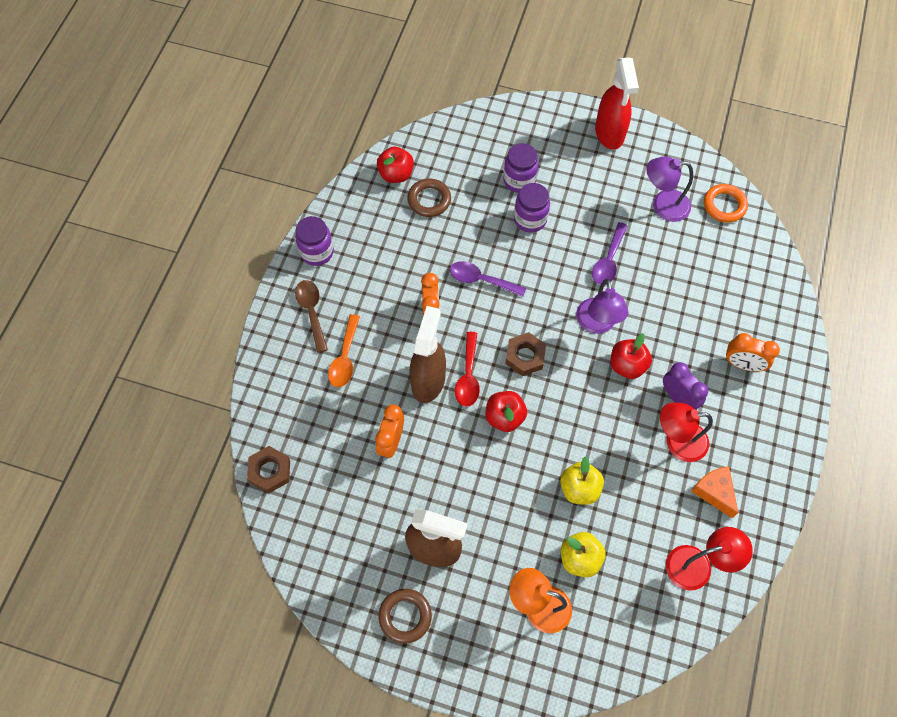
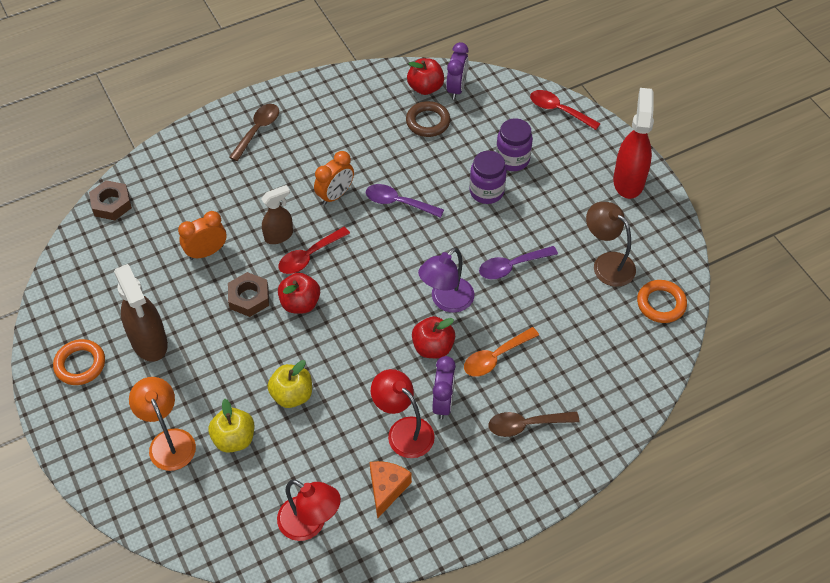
camera: 45 degrees right, 10 degrees down
purple jar [295,216,334,266] -> none
orange spoon [328,314,360,387] -> orange spoon moved to [464,327,539,376]
brown ring [378,589,432,643] -> orange ring [53,339,105,385]
brown spray bottle [409,306,446,403] -> brown spray bottle [261,185,293,244], size x0.61
purple spoon [450,261,526,297] -> purple spoon turned 45 degrees counterclockwise [366,184,444,218]
brown nut [505,332,546,376] -> brown nut moved to [228,272,269,317]
red spray bottle [595,57,639,150] -> red spray bottle turned 150 degrees clockwise [613,88,654,199]
purple lamp [646,156,693,222] -> brown lamp [586,202,636,287]
orange clock [726,333,780,371] -> brown spoon [489,411,580,437]
none -> purple clock [446,42,468,100]
none -> red spoon [530,90,601,130]

